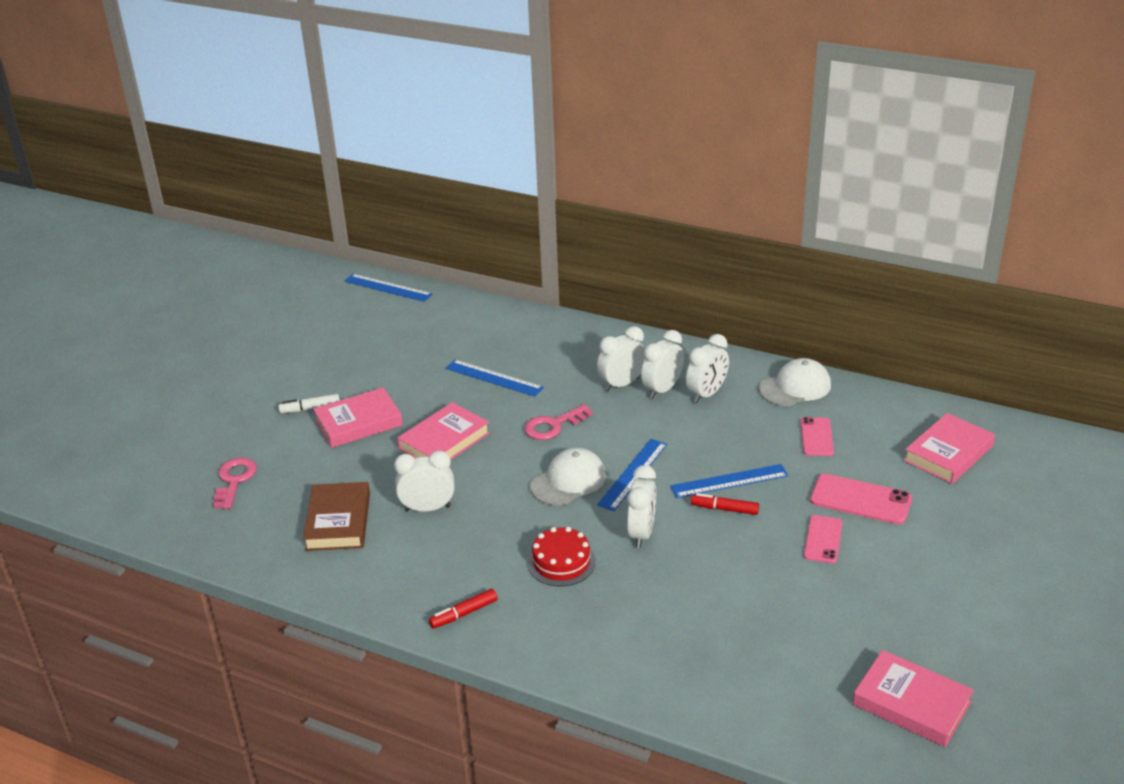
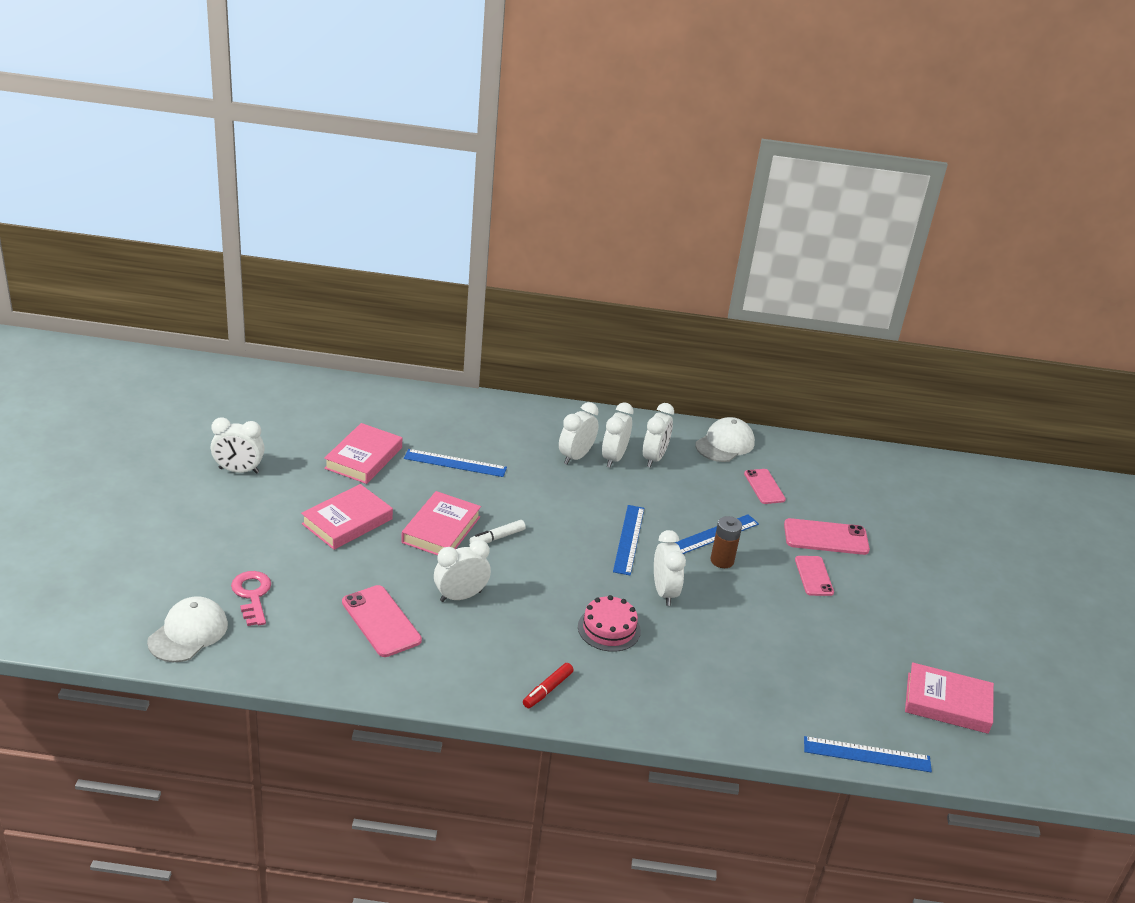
camera: 25 degrees left, 0 degrees up
white marker [278,394,340,413] -> white marker moved to [469,520,526,543]
brown book [303,482,370,551] -> pink phone [342,585,422,657]
blue ruler [344,274,432,302] -> blue ruler moved to [804,736,932,772]
pink key [524,404,593,440] -> none
red cake [527,527,596,587] -> pink cake [578,595,641,652]
white cap [530,448,606,505] -> white cap moved to [147,596,228,662]
red marker [691,493,759,515] -> brown battery [710,516,742,568]
pink book [904,413,995,484] -> pink book moved to [324,423,402,484]
none -> white clock [211,417,265,473]

